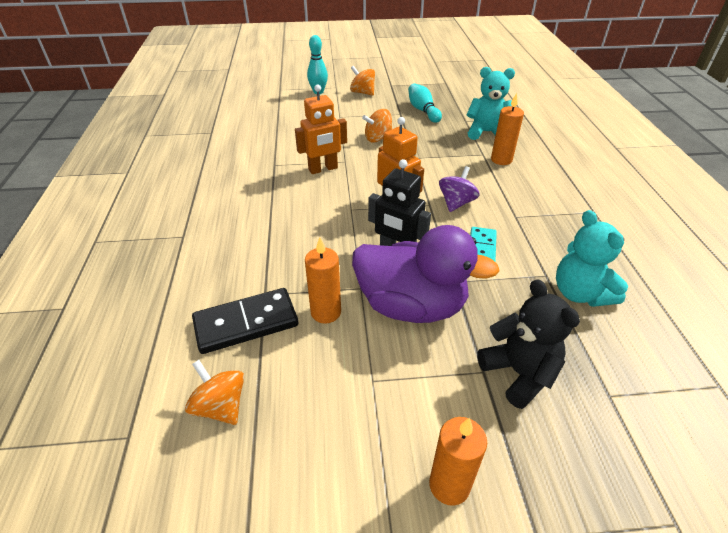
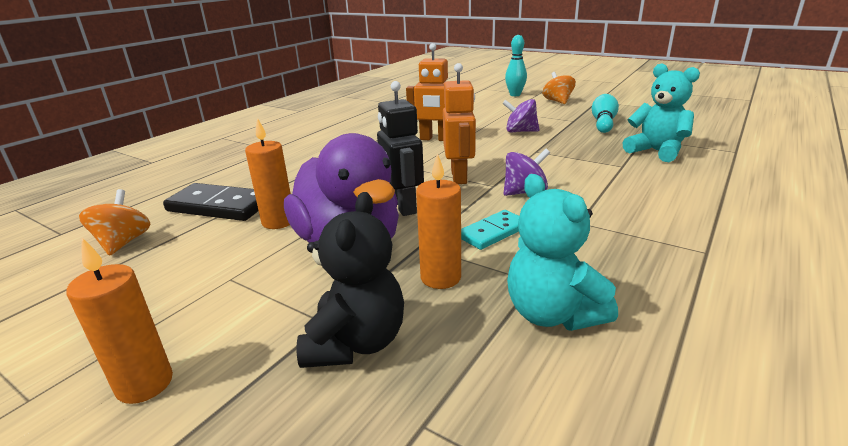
camera: 40 degrees right, 15 degrees down
orange spinning top [362,109,392,143] -> purple spinning top [502,99,539,132]
orange candle [491,93,524,165] -> orange candle moved to [416,153,461,289]
turquoise teddy bear [556,210,628,307] -> turquoise teddy bear turned 45 degrees counterclockwise [507,174,618,331]

